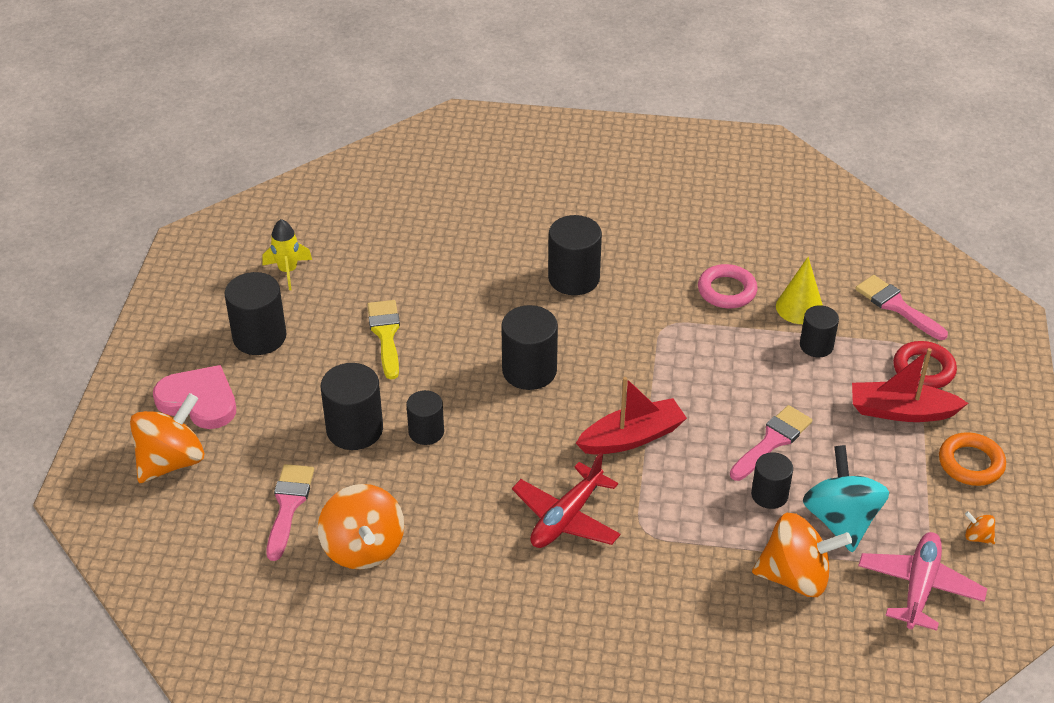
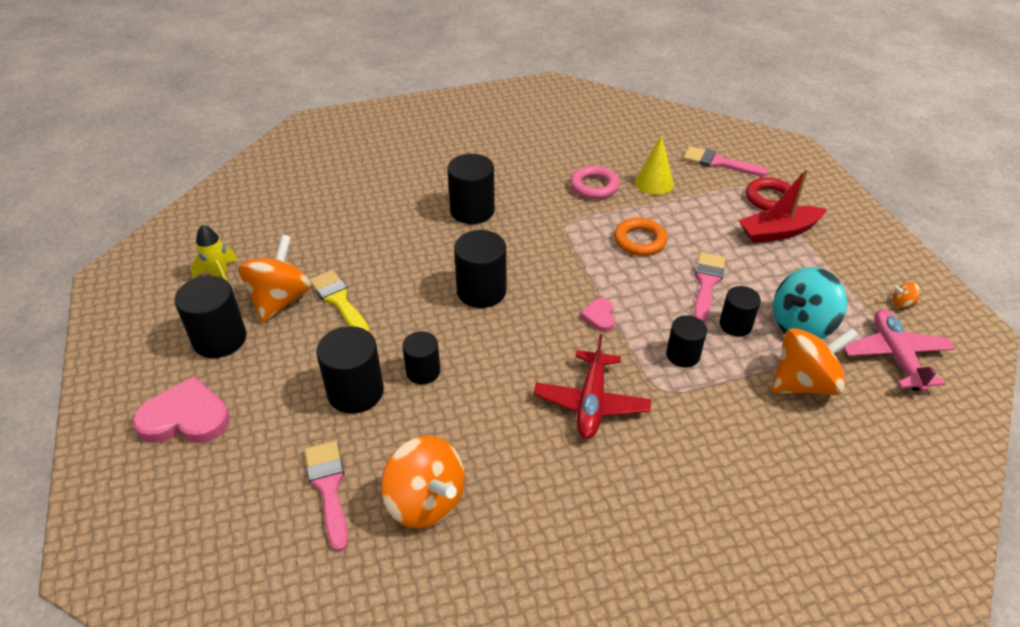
camera: 25 degrees left, 0 degrees up
orange spinning top [130,393,204,483] -> orange spinning top moved to [238,235,312,323]
red boat [576,377,687,455] -> pink heart [580,298,615,332]
black cylinder [800,305,839,357] -> black cylinder moved to [666,315,707,367]
turquoise spinning top [802,445,889,552] -> turquoise spinning top turned 90 degrees counterclockwise [773,267,847,339]
orange ring [939,432,1006,486] -> orange ring moved to [614,218,668,256]

